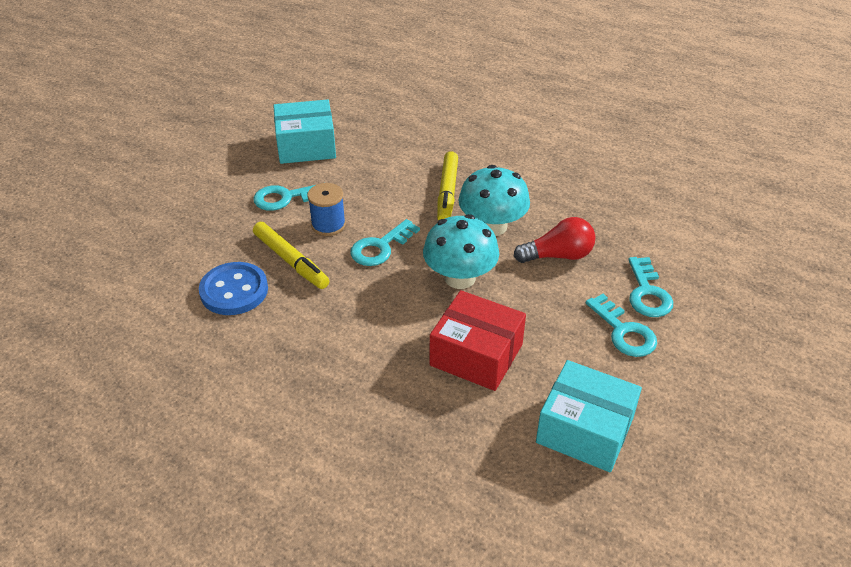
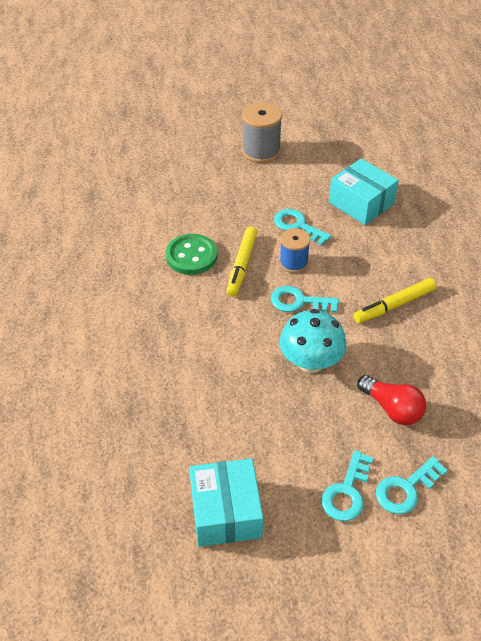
camera: 55 degrees right, 5 degrees up
blue button [199,262,268,315] -> green button [166,234,217,275]
red box [430,290,526,391] -> none
turquoise mushroom [458,165,530,236] -> none
none -> grey spool [242,102,282,163]

